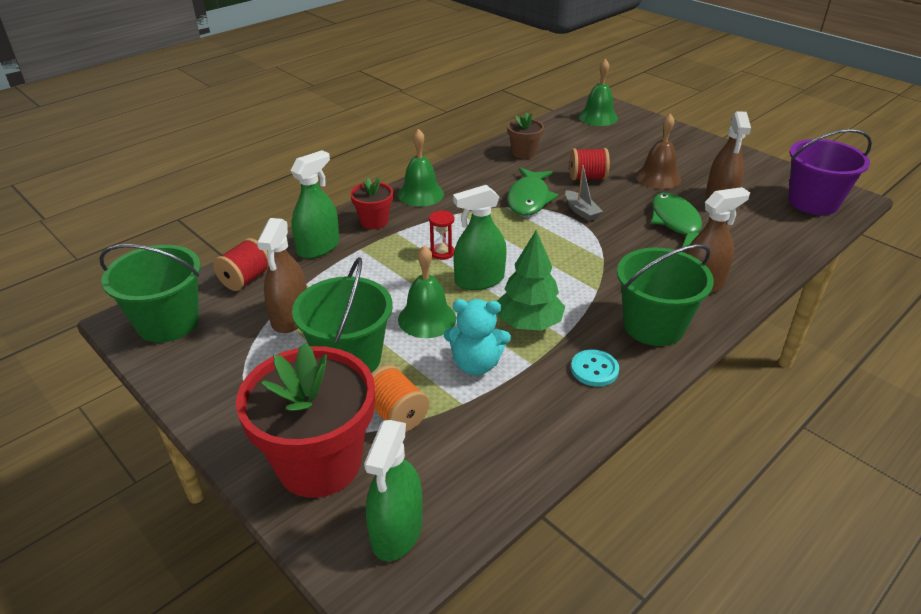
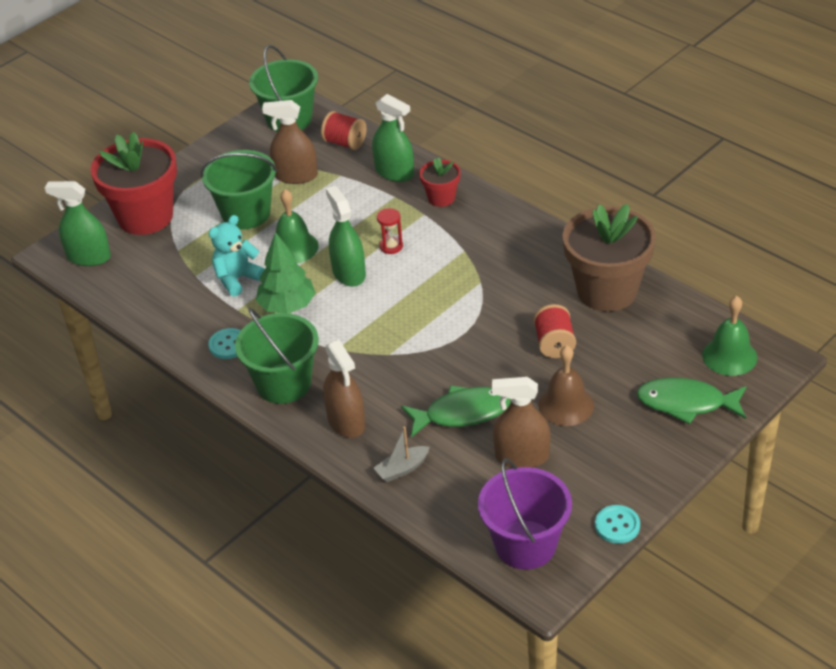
camera: 90 degrees right, 5 degrees up
orange spool [372,365,430,432] -> none
green bell [398,129,444,207] -> none
turquoise teddy bear [444,299,511,375] -> turquoise teddy bear turned 45 degrees clockwise [208,215,265,297]
brown flower pot [507,113,544,159] -> brown flower pot [562,204,656,311], size x2.05
green fish [507,168,558,216] -> green fish moved to [636,378,747,424]
grey boat [565,165,603,221] -> grey boat moved to [374,427,430,482]
none -> turquoise button [595,505,640,544]

